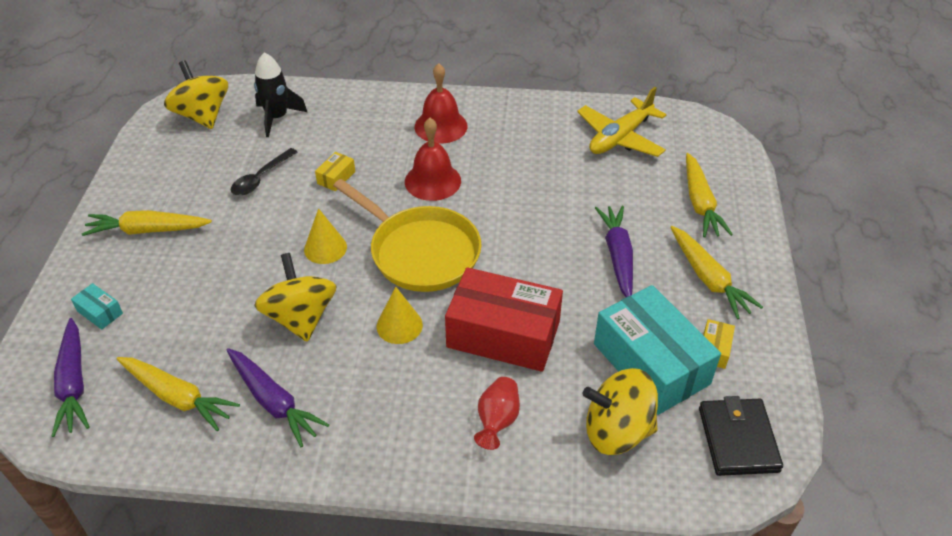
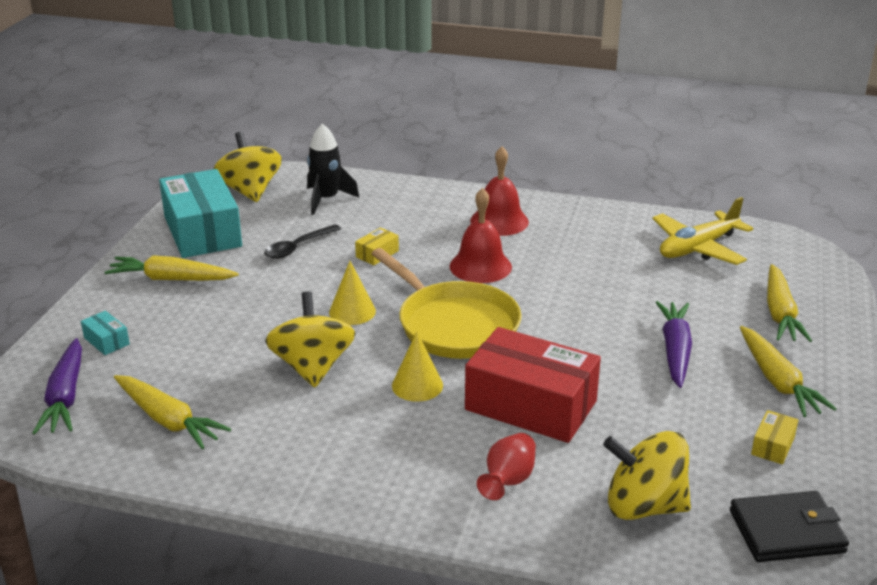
camera: 10 degrees right, 15 degrees down
purple carrot [226,348,329,447] -> none
turquoise box [594,285,721,415] -> turquoise box moved to [159,169,242,258]
black wallet [699,396,783,476] -> black wallet turned 75 degrees clockwise [730,491,849,562]

